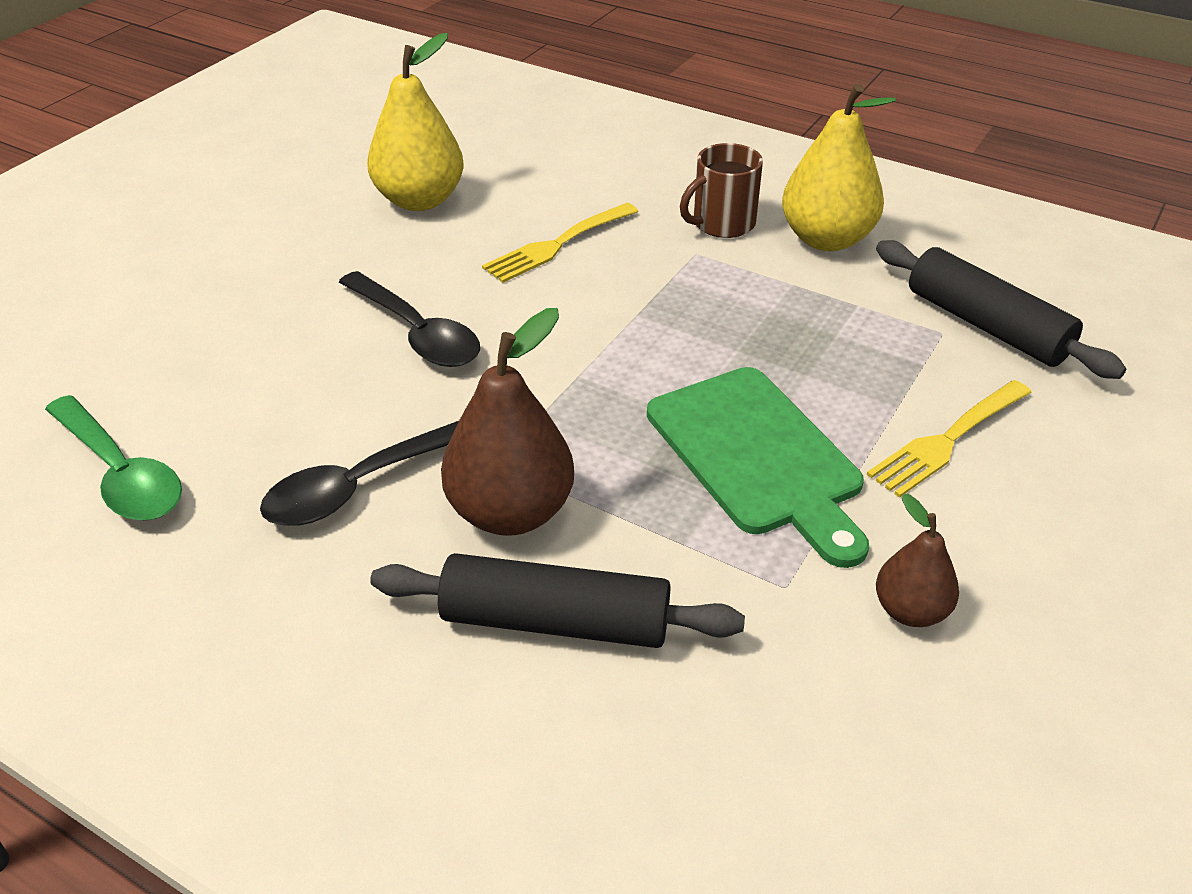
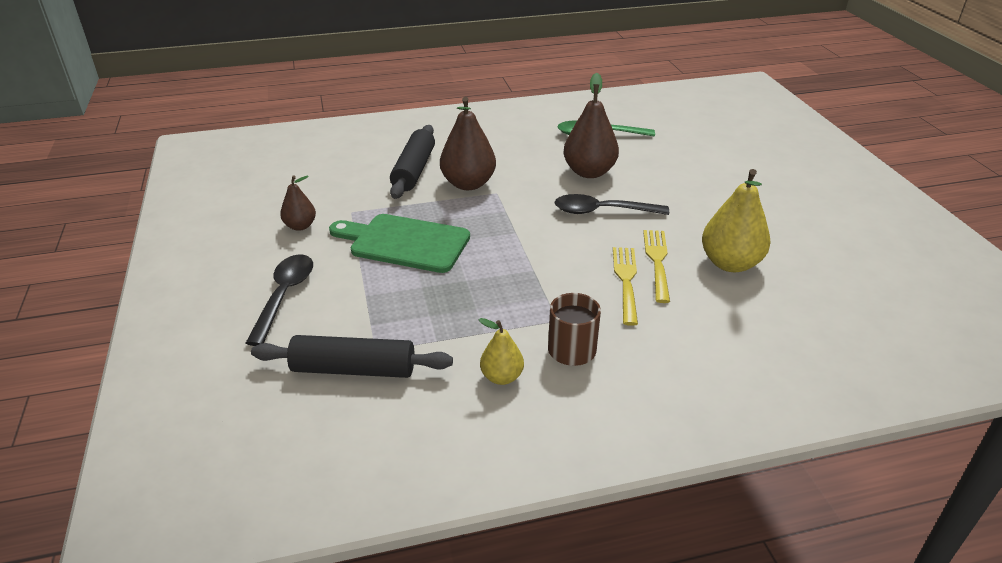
camera: 135 degrees right, 5 degrees down
black spoon [260,421,459,526] -> black spoon moved to [246,254,313,346]
black rolling pin [370,553,745,648] -> black rolling pin turned 45 degrees counterclockwise [390,125,435,199]
yellow pear [782,84,896,251] -> yellow pear [479,318,524,385], size x0.57
yellow fork [867,380,1032,498] -> yellow fork moved to [643,230,670,303]
none -> brown pear [563,73,619,178]

